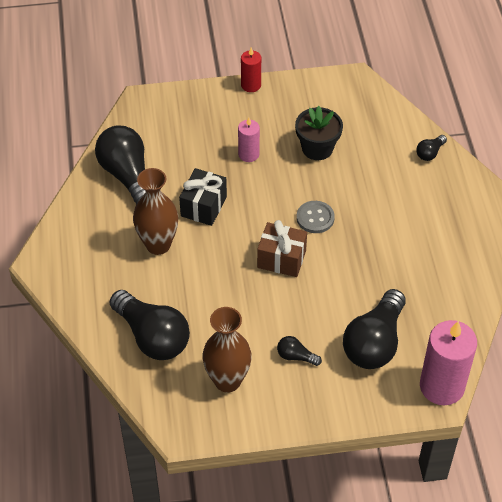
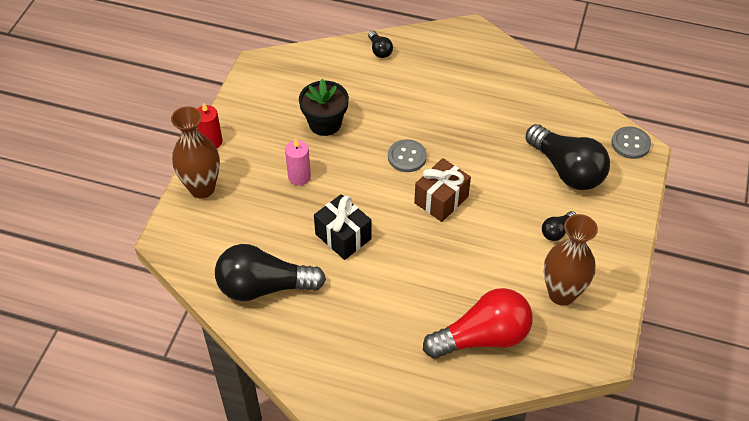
camera: 65 degrees left, 0 degrees up
black light bulb [110,290,190,360] -> red light bulb [423,288,533,359]
brown vase [133,168,178,255] -> brown vase moved to [171,106,220,199]
pink candle [420,320,477,405] -> grey button [612,126,651,159]

